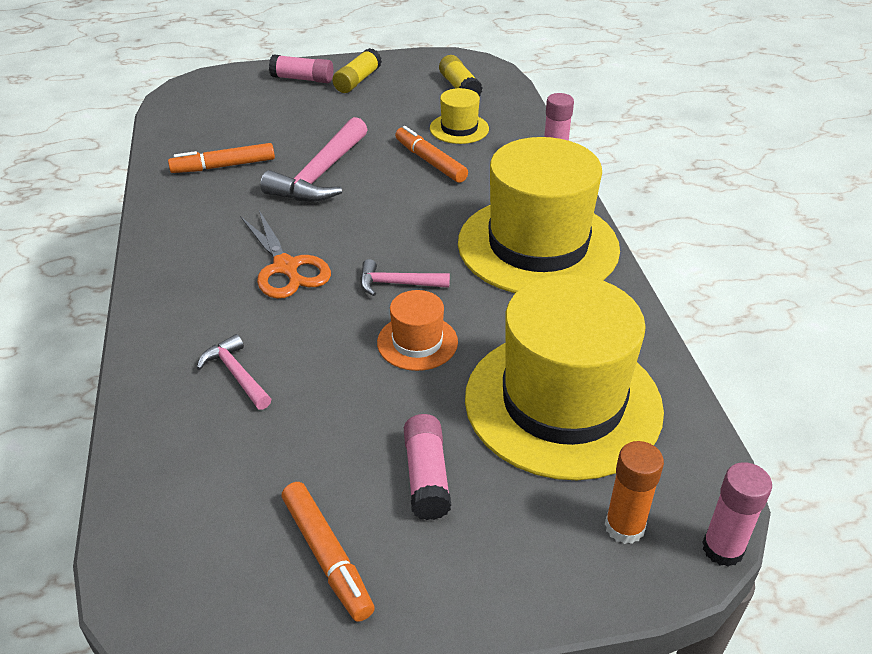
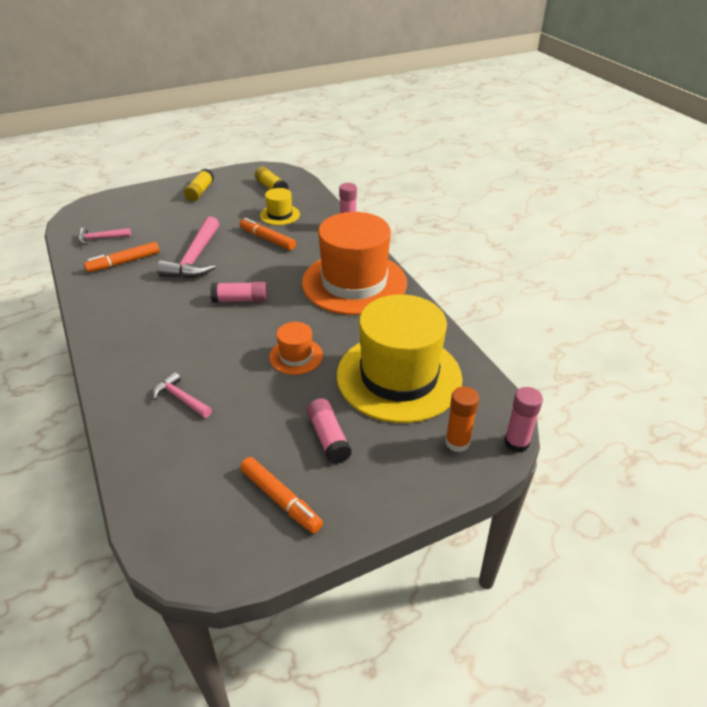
camera: 15 degrees left, 0 degrees up
orange scissors [240,210,331,299] -> none
pink glue stick [269,54,334,83] -> pink glue stick moved to [210,282,267,302]
pink hammer [360,259,450,296] -> pink hammer moved to [78,228,131,245]
yellow hat [458,137,620,293] -> orange hat [302,212,407,315]

